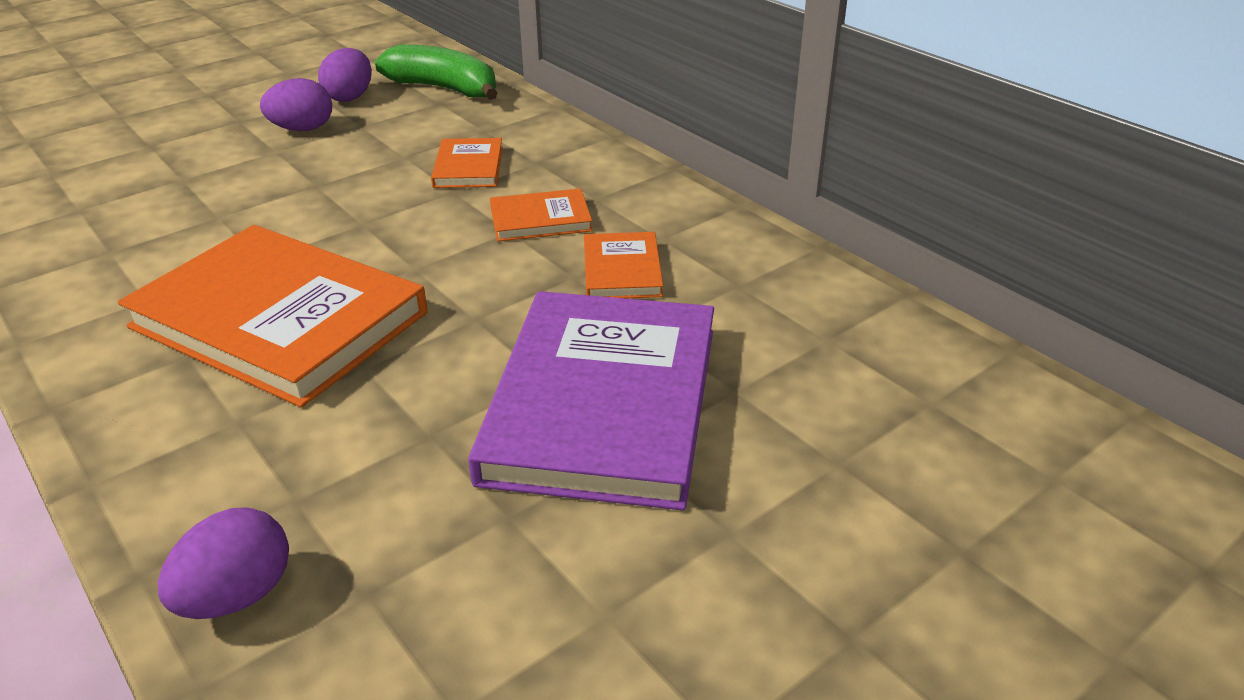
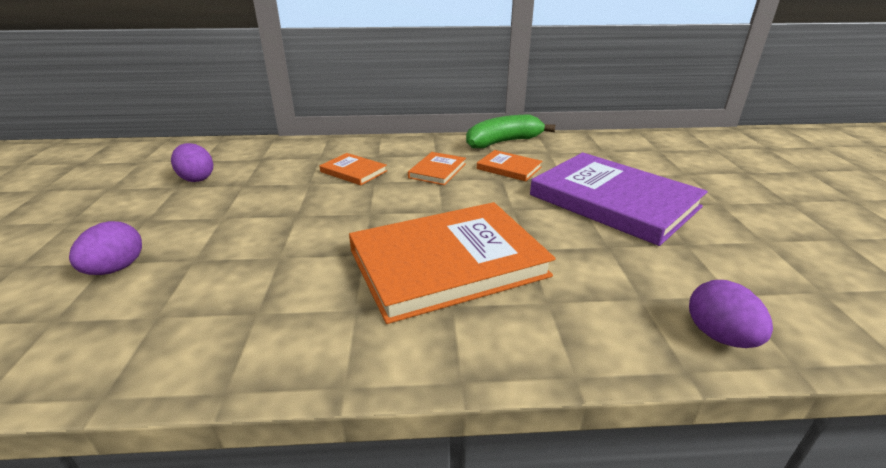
camera: 55 degrees left, 5 degrees down
purple egg [260,78,332,131] -> purple egg moved to [69,221,142,275]
green banana [375,45,498,100] -> green banana moved to [466,115,555,148]

